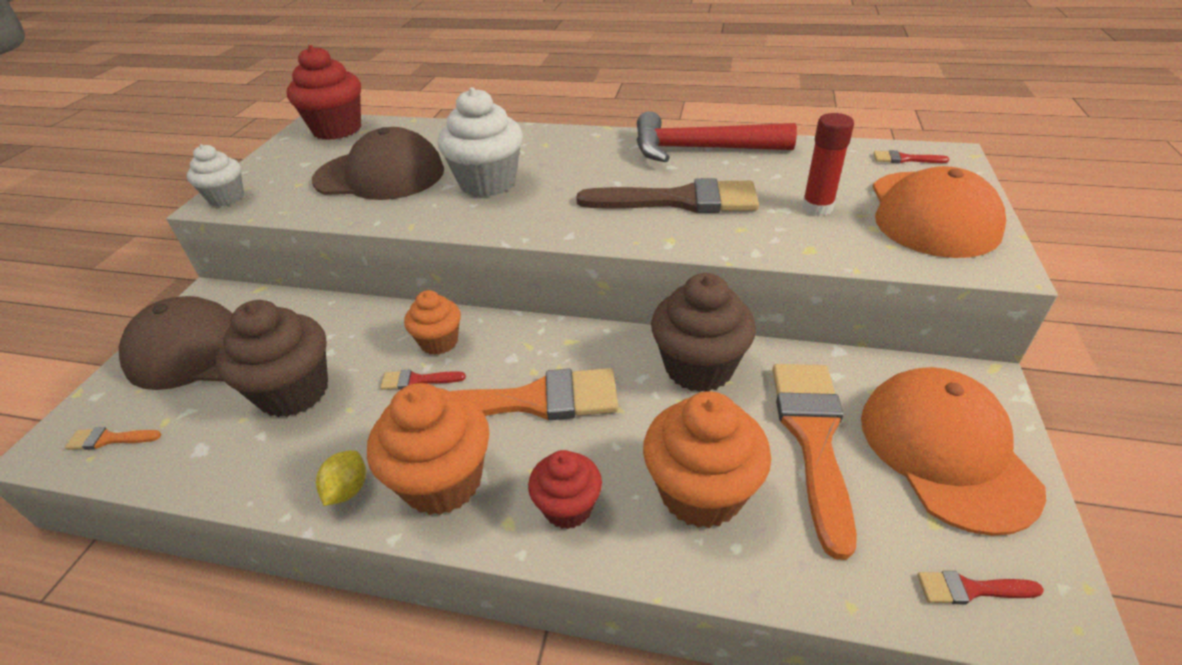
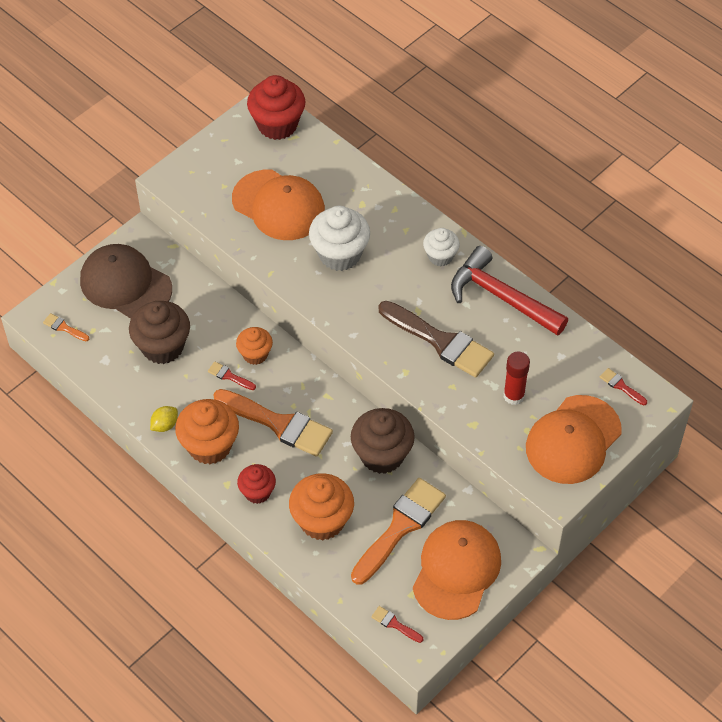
camera: 30 degrees right, 15 degrees up
white cupcake [187,144,244,206] -> white cupcake moved to [423,228,460,266]
brown cap [312,127,444,200] -> orange cap [232,170,325,240]

